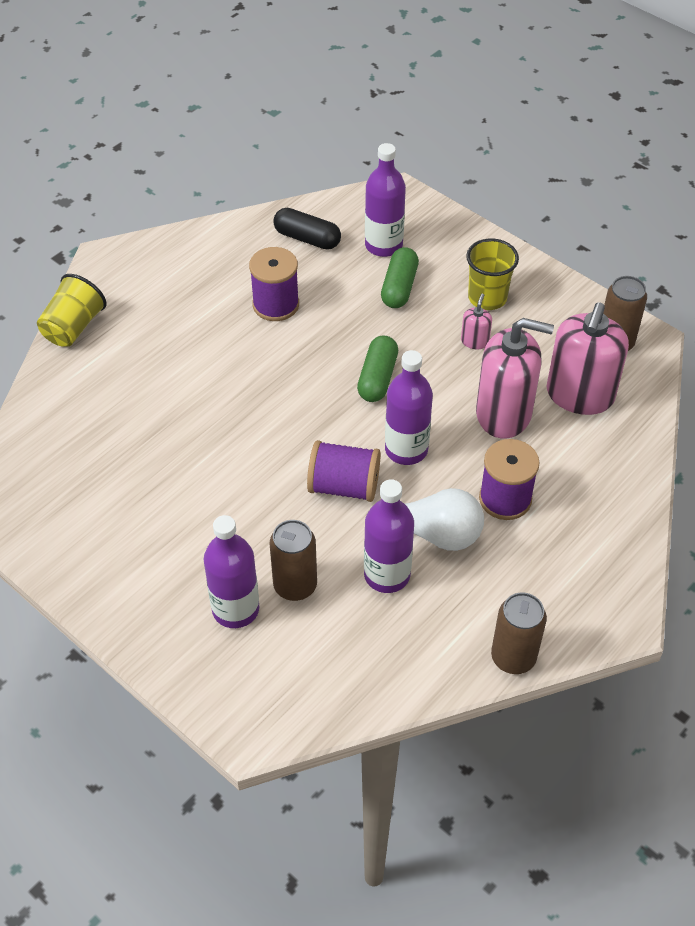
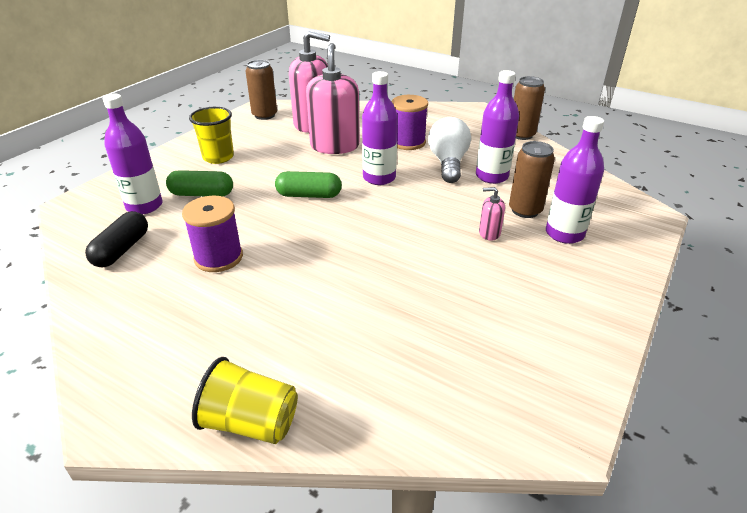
camera: 100 degrees left, 15 degrees down
purple spool [307,440,381,502] -> none
pink soap dispenser [461,294,492,349] -> pink soap dispenser moved to [479,187,505,240]

